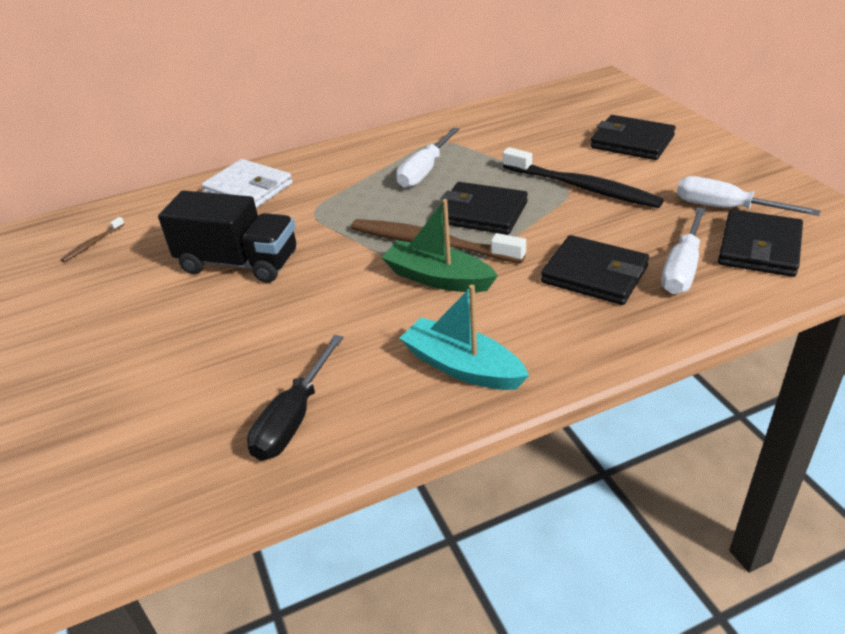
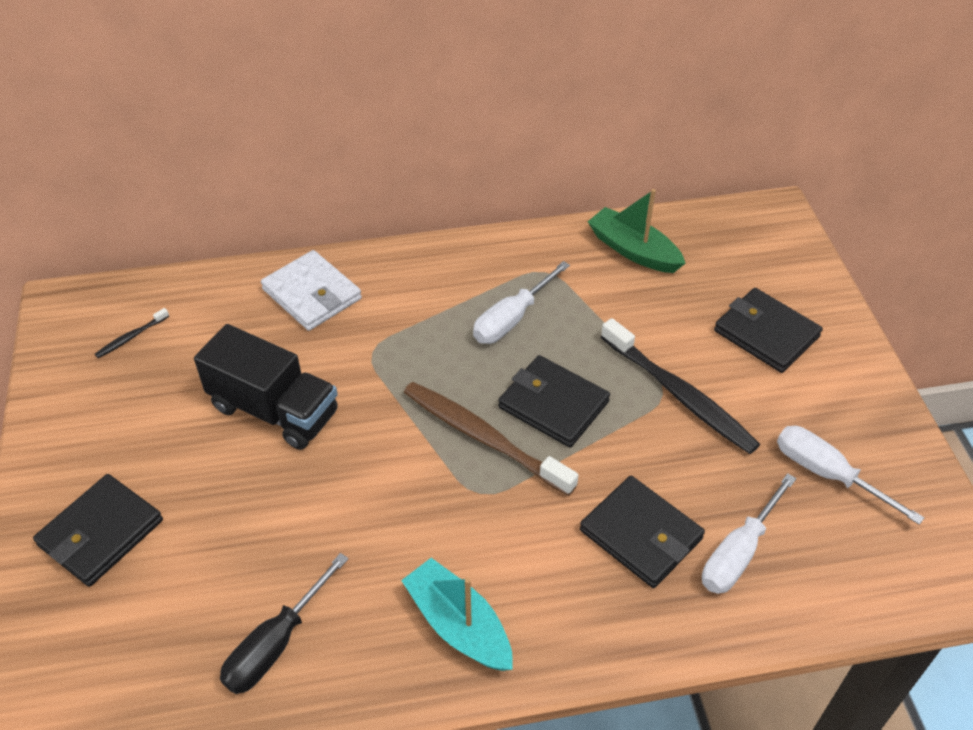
camera: 10 degrees right, 10 degrees up
brown toothbrush [61,217,125,262] -> black toothbrush [95,308,169,358]
green boat [381,199,498,292] -> green boat moved to [588,189,686,273]
black wallet [718,209,803,277] -> black wallet moved to [33,474,163,587]

